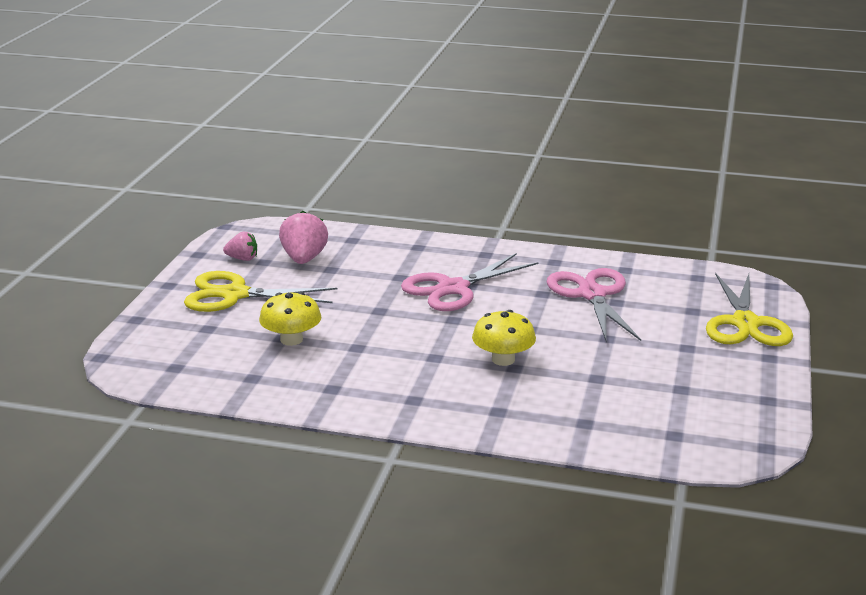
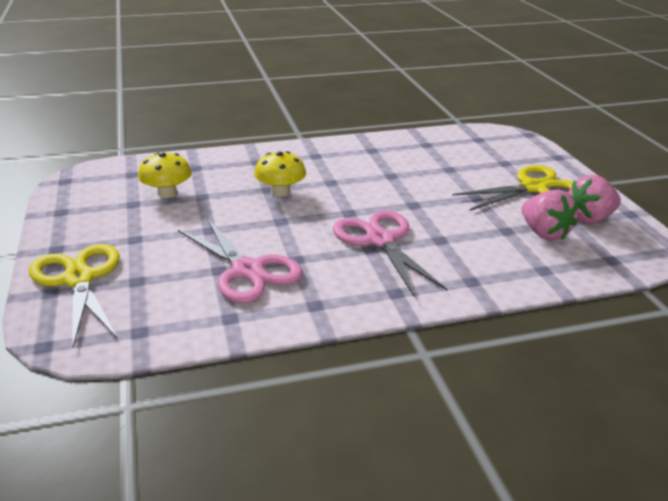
camera: 150 degrees right, 5 degrees up
pink strawberry [223,232,257,261] -> pink strawberry [568,175,621,224], size x1.66
yellow mushroom [259,292,322,346] -> yellow mushroom moved to [138,152,192,198]
pink scissors [401,253,539,311] -> pink scissors turned 45 degrees counterclockwise [333,211,448,296]

